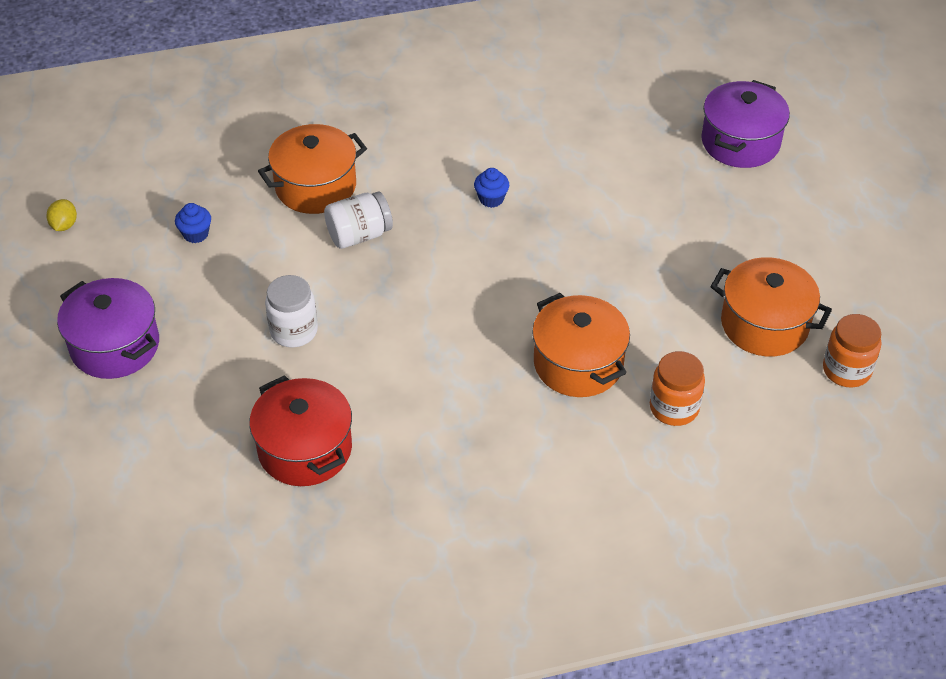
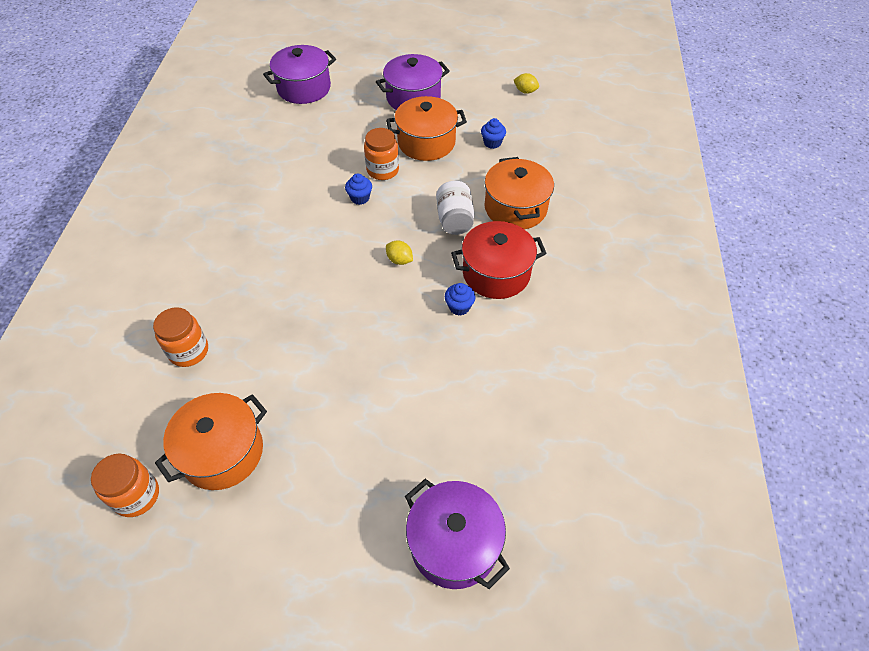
camera: 110 degrees right, 5 degrees up
red pot [249,375,352,486] -> red pot moved to [451,221,547,299]
white jar [265,275,318,347] -> orange jar [364,128,399,180]
orange pot [532,293,630,397] -> orange pot moved to [386,96,467,161]
none -> purple pot [263,45,336,104]
none -> blue cupcake [345,174,372,205]
none -> yellow lemon [386,241,413,265]

